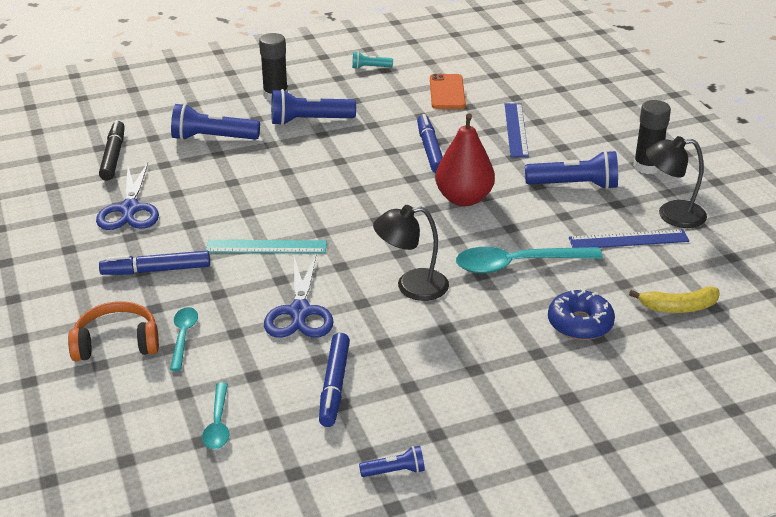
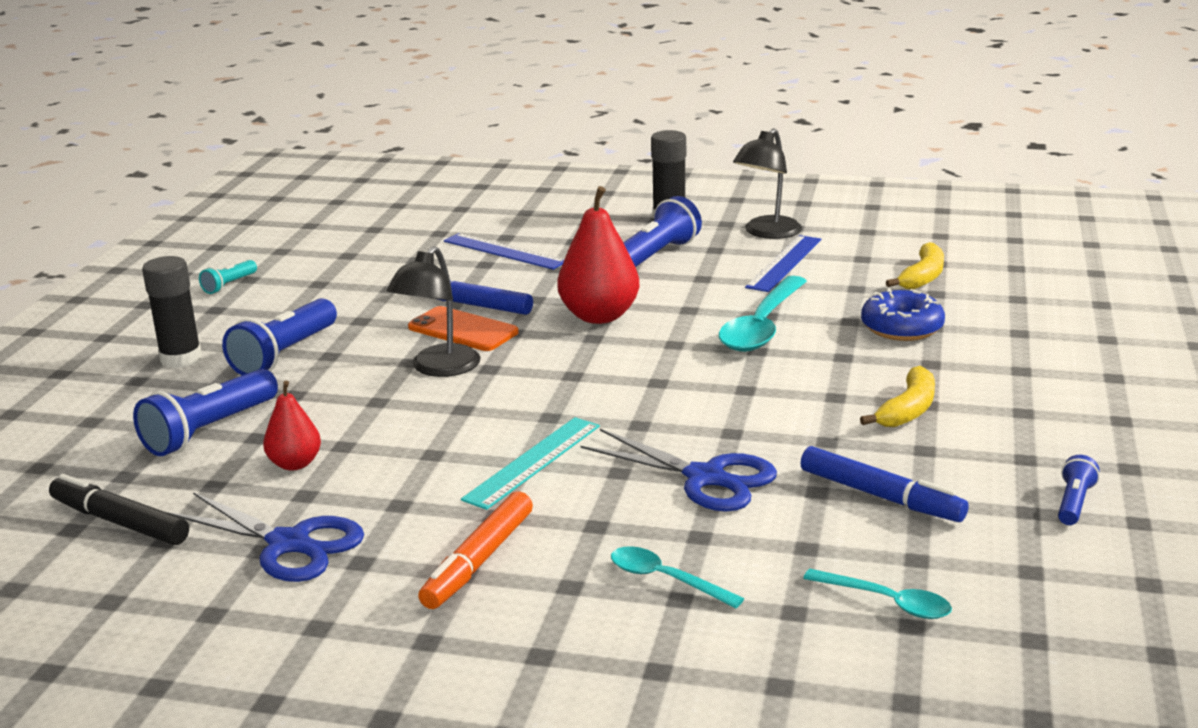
camera: 55 degrees left, 10 degrees down
orange headphones [68,301,159,361] -> none
blue marker [99,251,210,275] -> orange marker [418,491,533,609]
black lamp [373,205,449,301] -> black lamp moved to [387,246,481,377]
orange phone [430,74,466,109] -> orange phone moved to [408,306,519,351]
none -> red pear [263,381,321,470]
none -> yellow banana [860,366,935,427]

